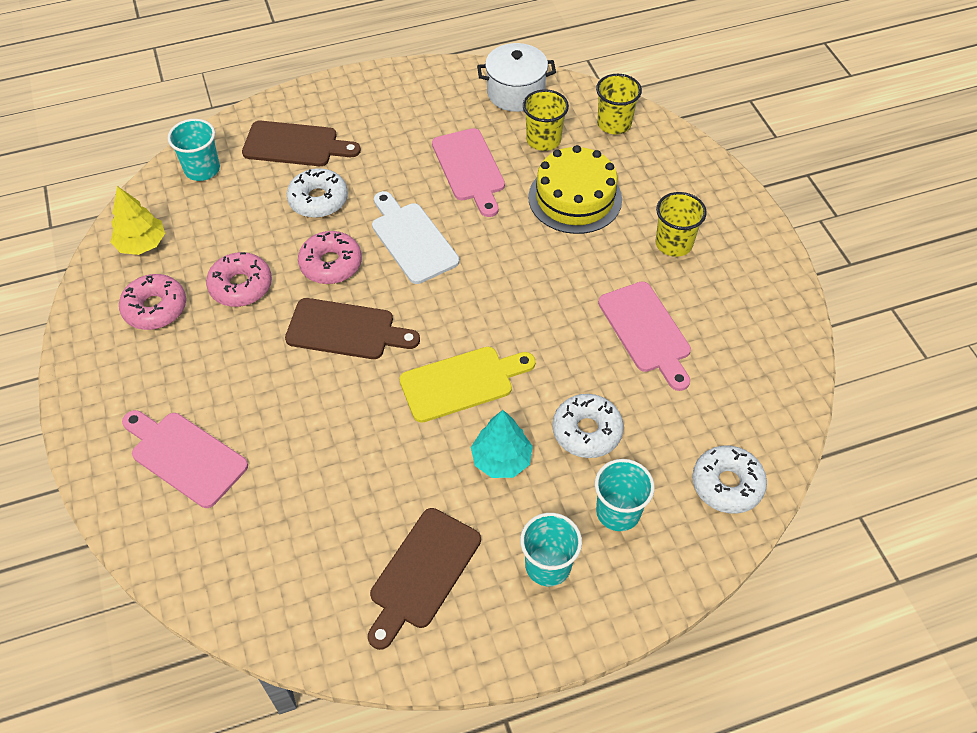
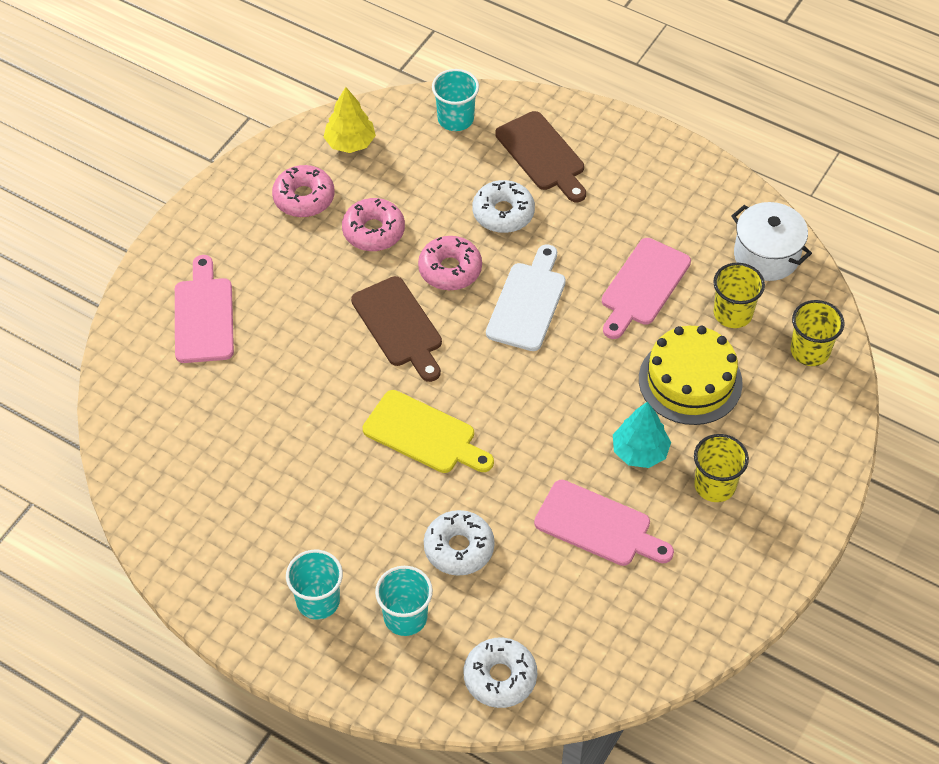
camera: 50 degrees right, 0 degrees up
brown cutting board [368,508,481,650] -> none
turquoise tree [471,410,533,478] -> turquoise tree moved to [613,402,671,468]
pink cutting board [598,282,691,391] -> pink cutting board turned 90 degrees counterclockwise [534,480,674,566]

